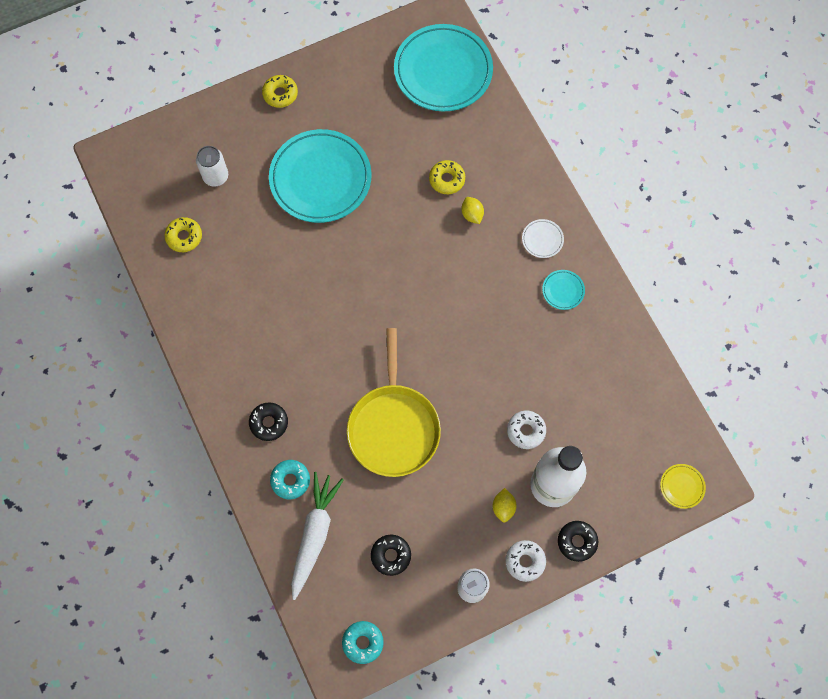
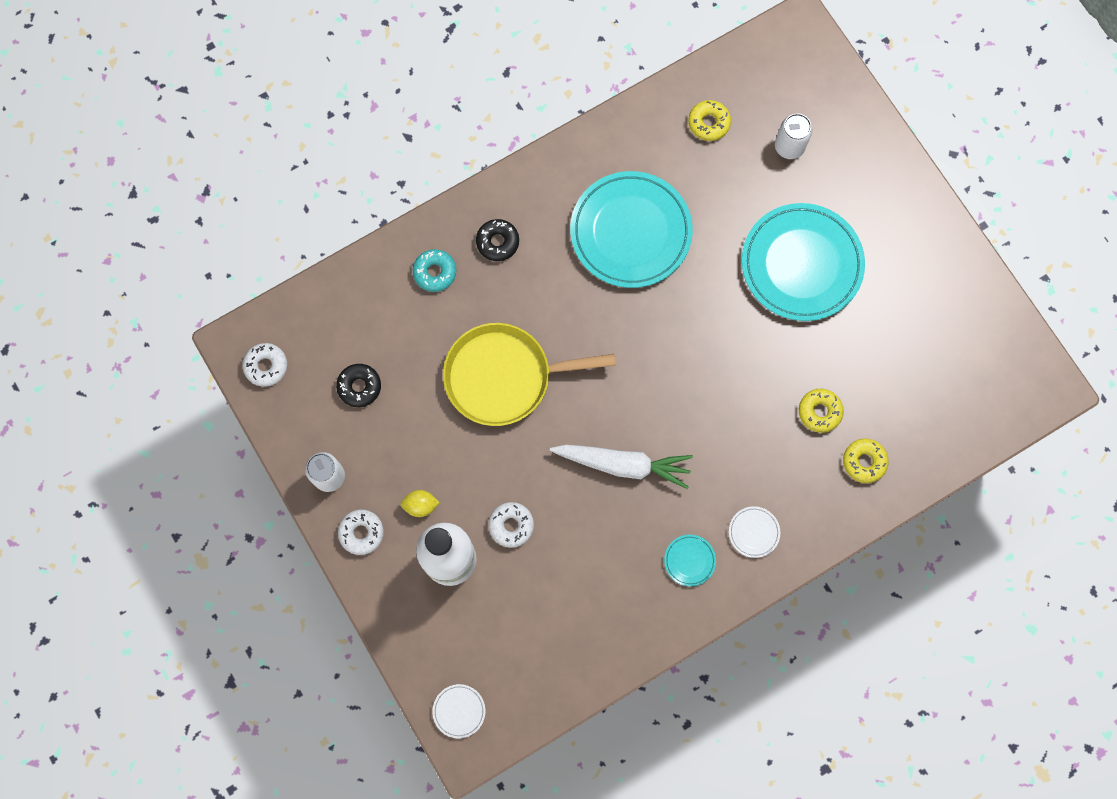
camera: 85 degrees right, 5 degrees up
yellow donut [262,75,298,108] -> yellow donut moved to [843,438,889,483]
white carrot [291,472,344,600] -> white carrot moved to [550,445,693,489]
turquoise donut [342,621,384,664] -> white donut [243,343,287,387]
turquoise plate [394,24,493,112] -> turquoise plate moved to [570,171,693,288]
yellow lemon [461,197,484,224] -> none
black donut [558,521,598,562] -> none
yellow plate [660,464,706,509] -> white plate [432,684,485,738]

